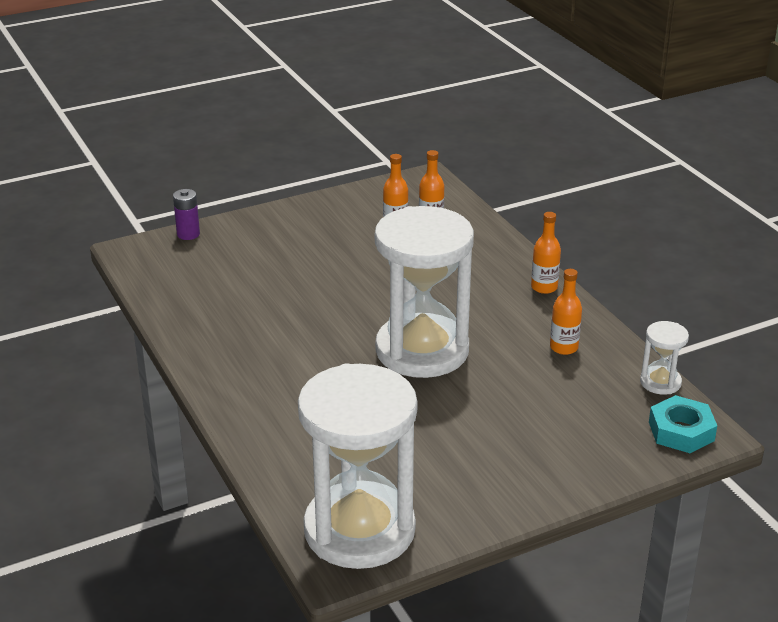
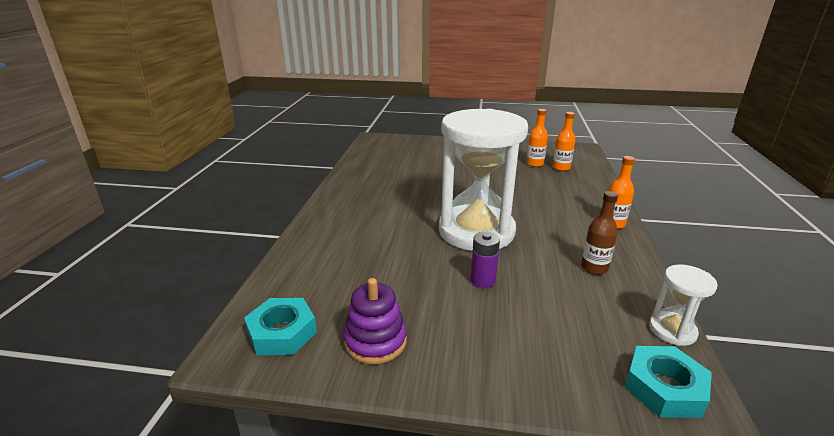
camera: 35 degrees right, 5 degrees down
purple battery [173,189,200,240] -> purple battery moved to [471,232,500,288]
white hourglass [298,364,417,569] -> turquoise nut [244,298,317,355]
orange bottle [550,269,582,355] -> brown bottle [581,191,618,275]
none -> purple stacking toy [344,278,407,364]

